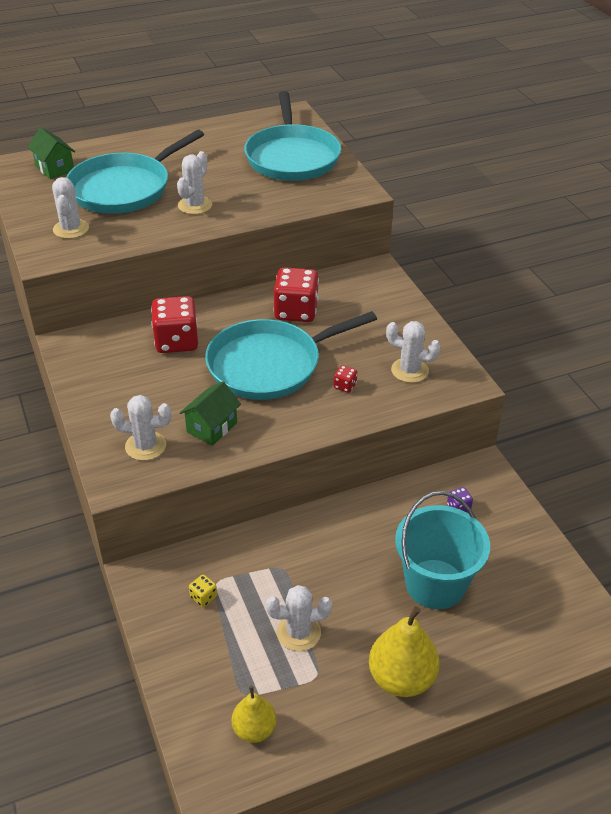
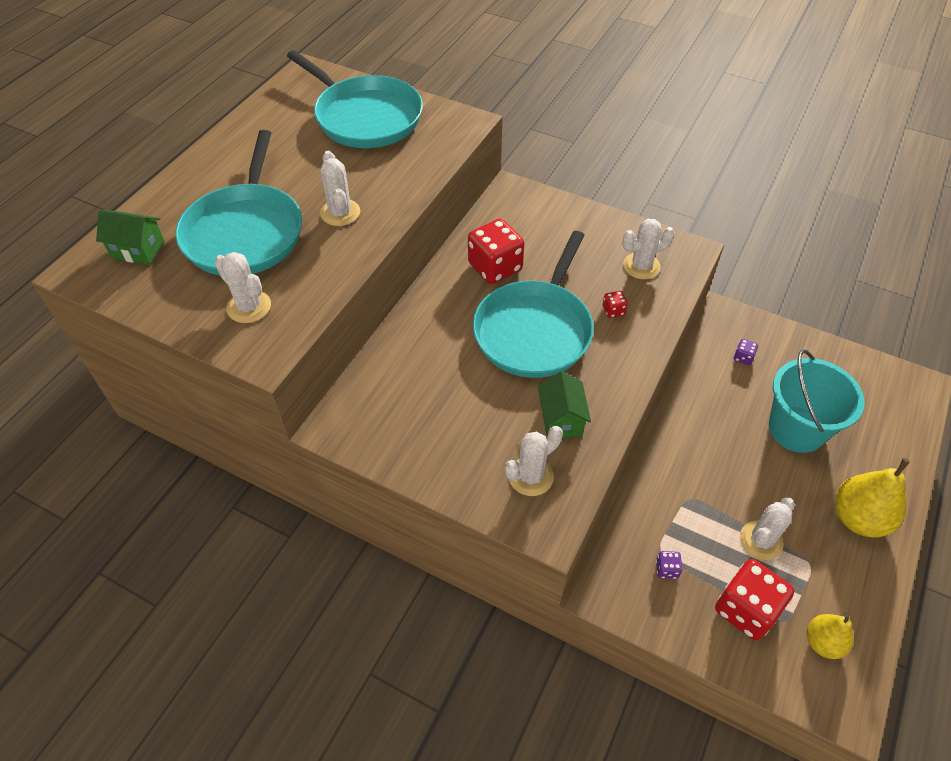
camera: 40 degrees left, 10 degrees up
red dice [151,296,198,353] -> red dice moved to [715,559,794,640]
yellow dice [189,574,217,607] -> purple dice [656,551,682,579]

